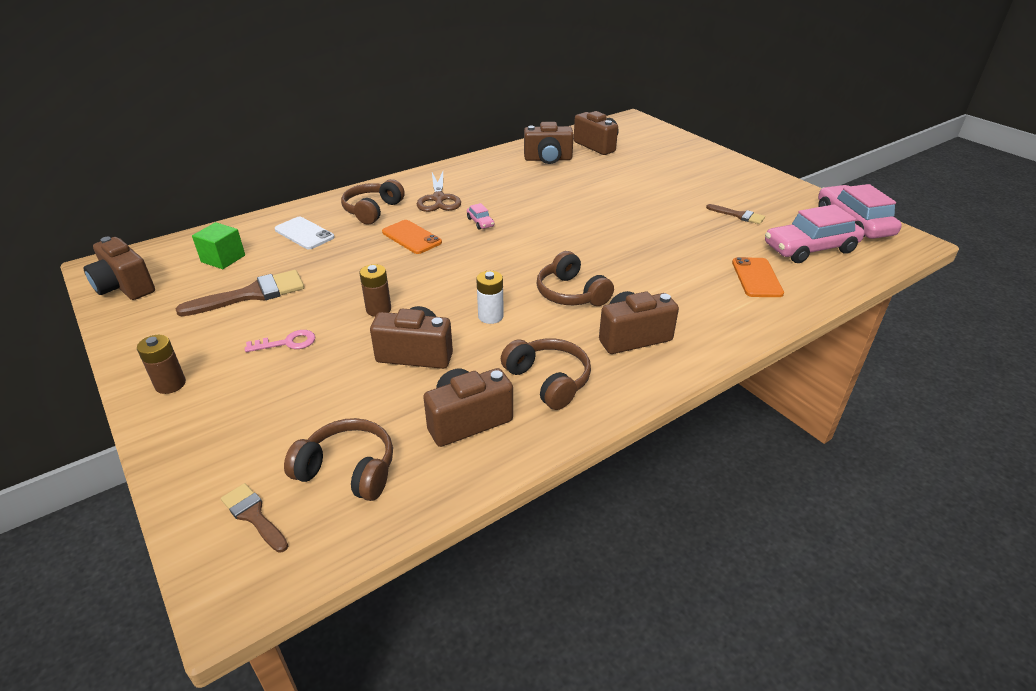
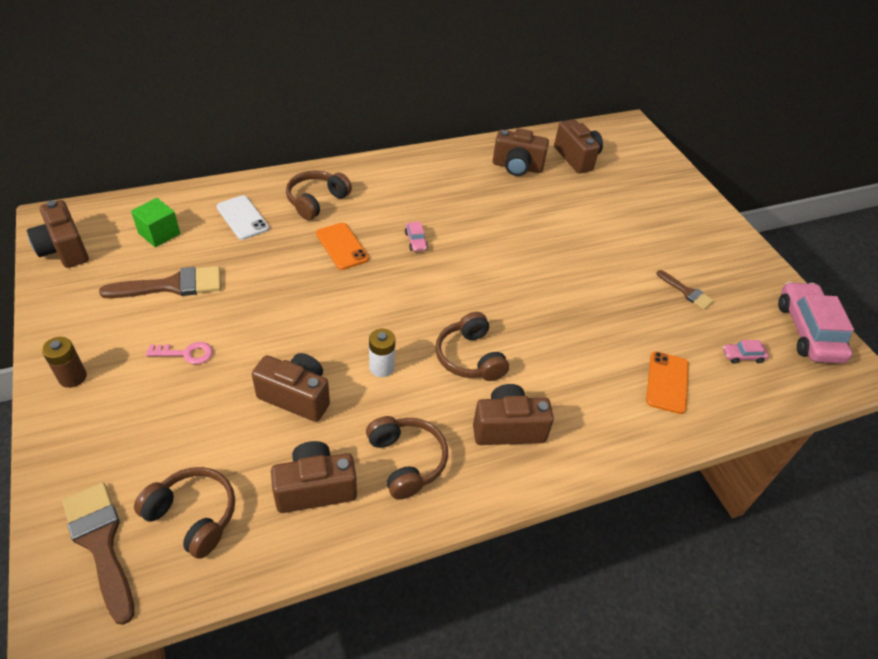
camera: 10 degrees right, 10 degrees up
brown brush [221,483,288,553] -> brown brush [62,482,134,625], size x1.74
brown battery [360,264,391,317] -> none
brown scissors [417,171,461,212] -> none
pink car [765,204,865,263] -> pink car [723,340,769,364], size x0.43

